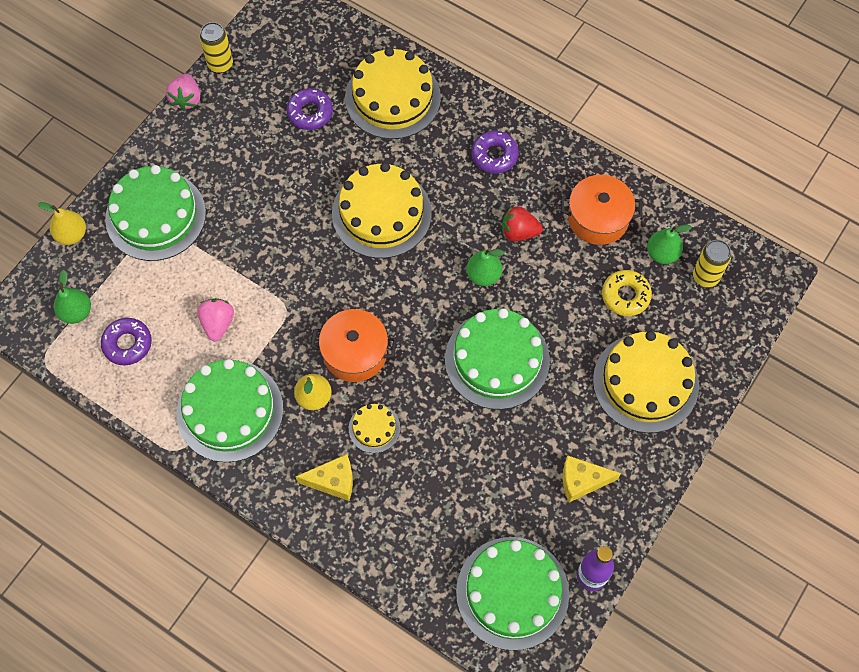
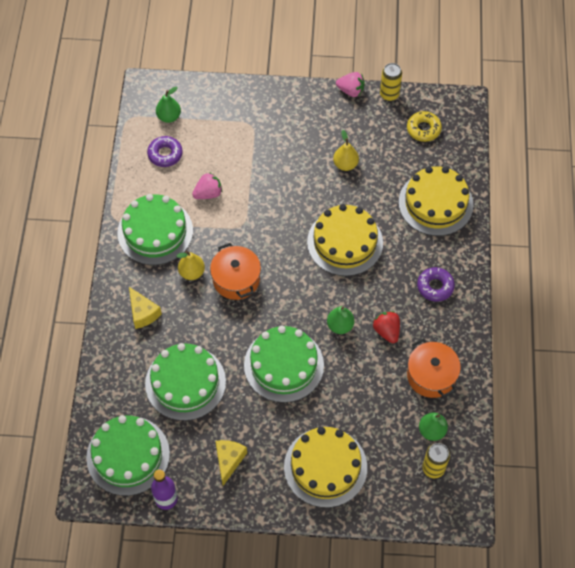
camera: 60 degrees right, 5 degrees down
yellow pear [38,202,86,245] -> yellow pear moved to [333,130,359,171]
green cake [105,165,206,261] -> green cake moved to [145,343,226,421]
pink strawberry [166,74,200,111] -> pink strawberry turned 135 degrees counterclockwise [336,72,365,97]
purple donut [286,88,333,130] -> none
yellow cake [349,404,400,453] -> none
yellow cheese [563,455,621,502] -> yellow cheese turned 45 degrees clockwise [215,440,247,486]
yellow donut [602,270,652,316] -> yellow donut moved to [407,111,442,142]

